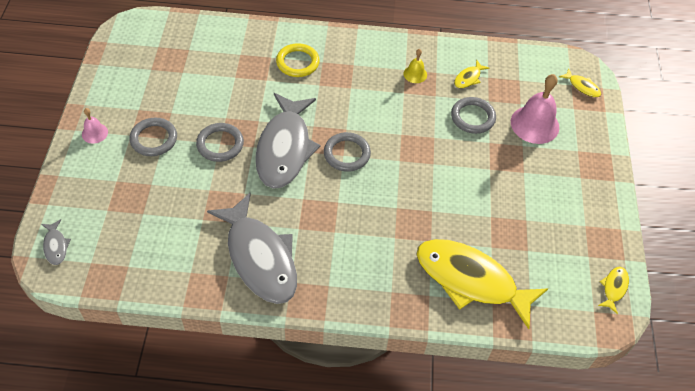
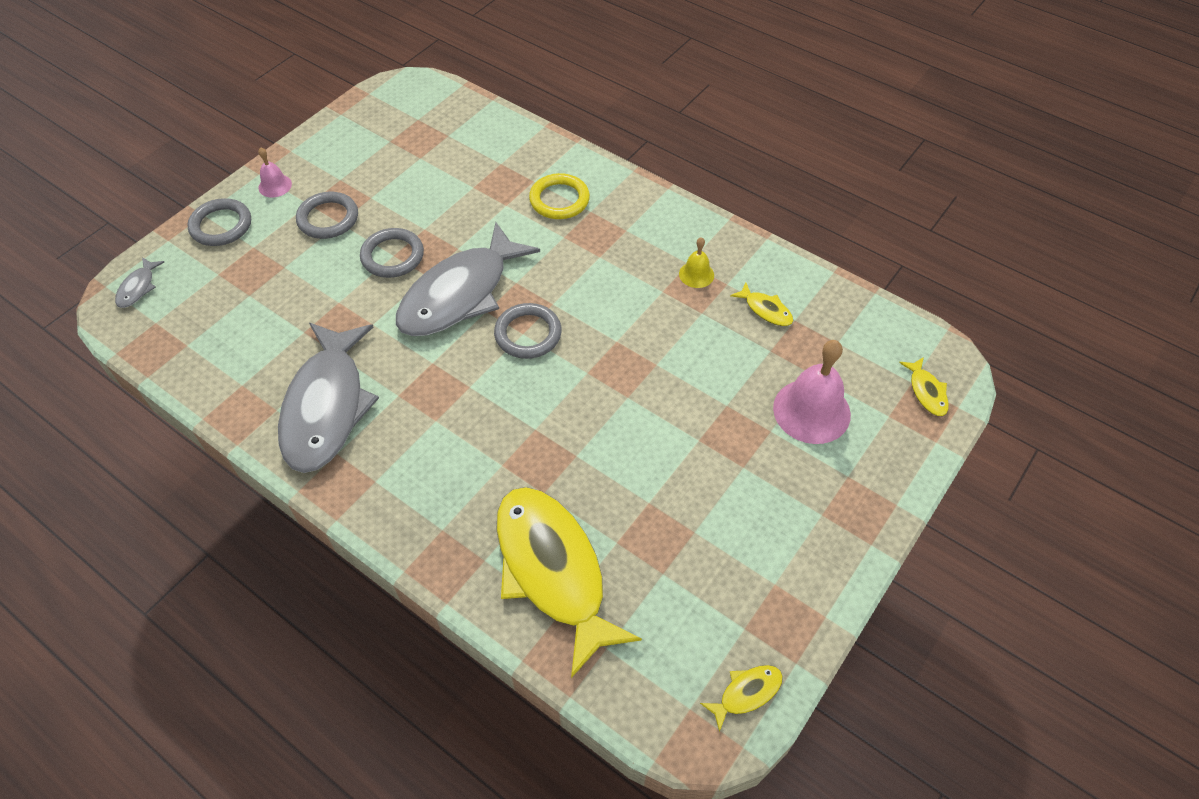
camera: 35 degrees right, 0 degrees up
grey ring [451,97,496,134] -> grey ring moved to [187,198,251,246]
yellow fish [454,60,489,88] -> yellow fish turned 120 degrees counterclockwise [730,282,793,326]

